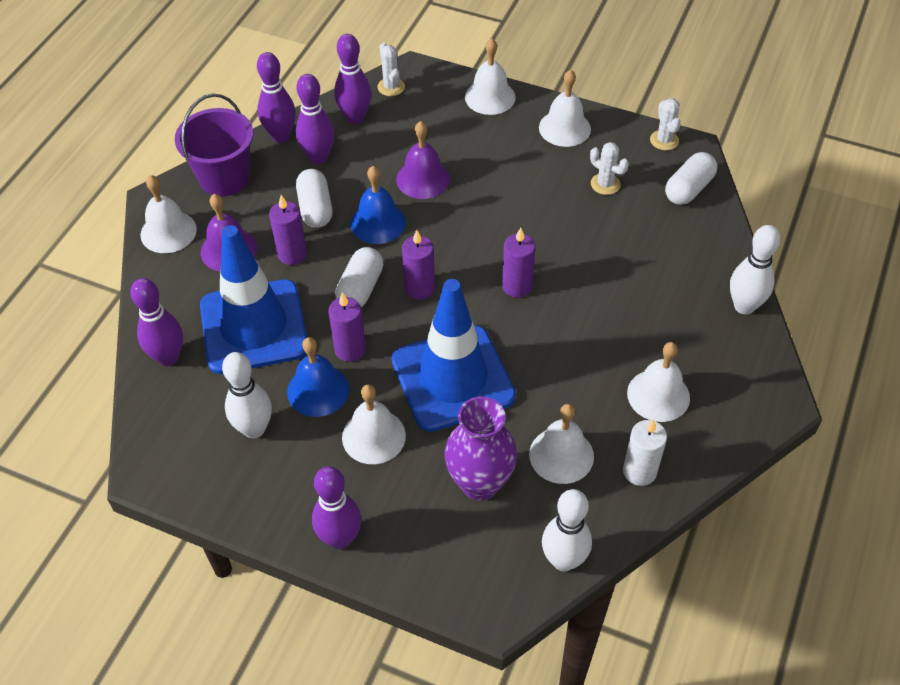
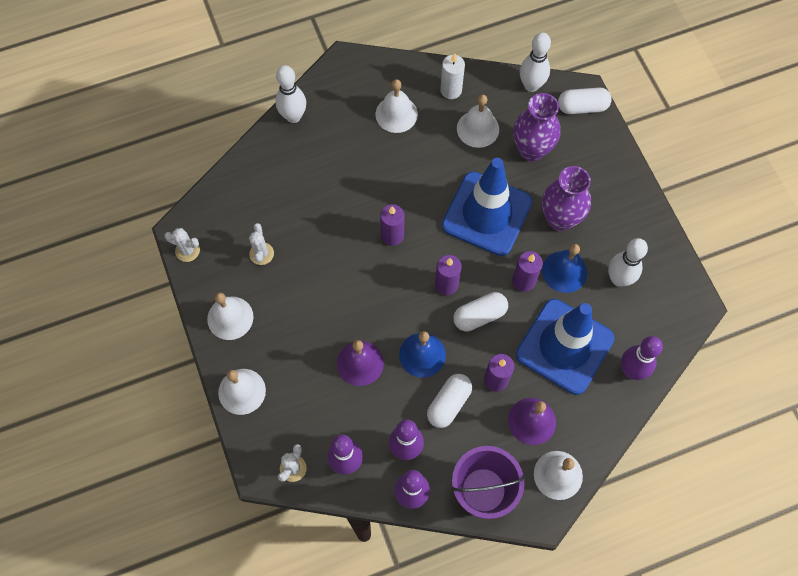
camera: 135 degrees left, 15 degrees up
purple bowling pin [312,466,361,549] -> none
white bell [342,385,406,464] -> purple vase [542,166,591,231]
white cactus [650,98,681,150] -> white cactus turned 75 degrees clockwise [164,228,200,262]
white capsule [665,152,717,205] -> white capsule moved to [558,88,612,114]

